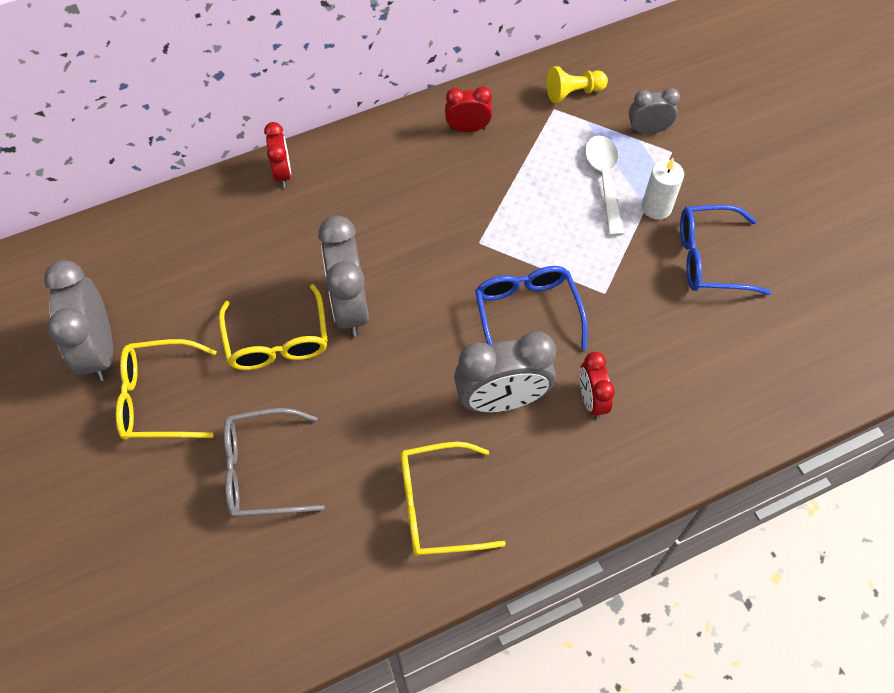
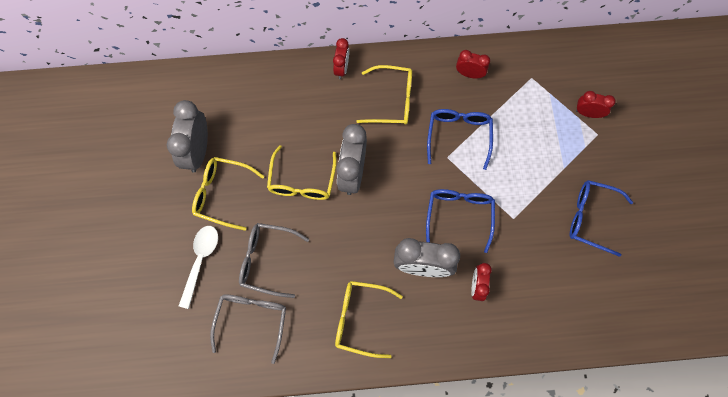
camera: 20 degrees right, 10 degrees up
yellow pawn [547,66,608,103] -> none
white spoon [585,135,624,236] -> white spoon moved to [179,226,218,309]
grey clock [629,88,680,134] -> red clock [576,91,616,118]
white candle [642,158,684,220] -> none
none -> grey glasses [210,294,286,364]
none -> yellow glasses [356,65,412,125]
none -> blue glasses [427,109,493,170]

